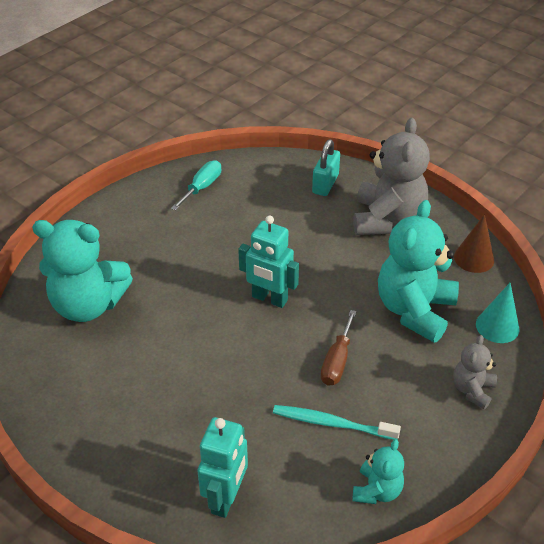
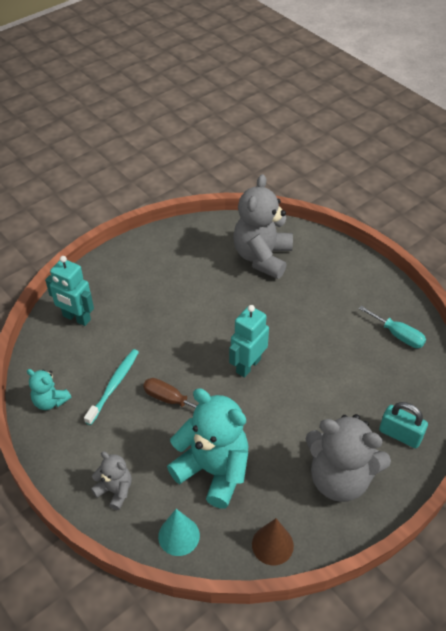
camera: 100 degrees right, 5 degrees up
turquoise teddy bear [32,220,133,322] -> grey teddy bear [233,174,293,279]

